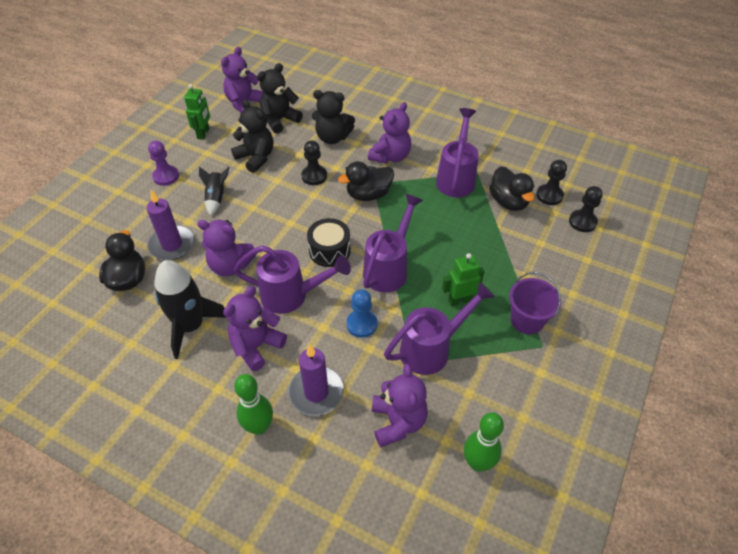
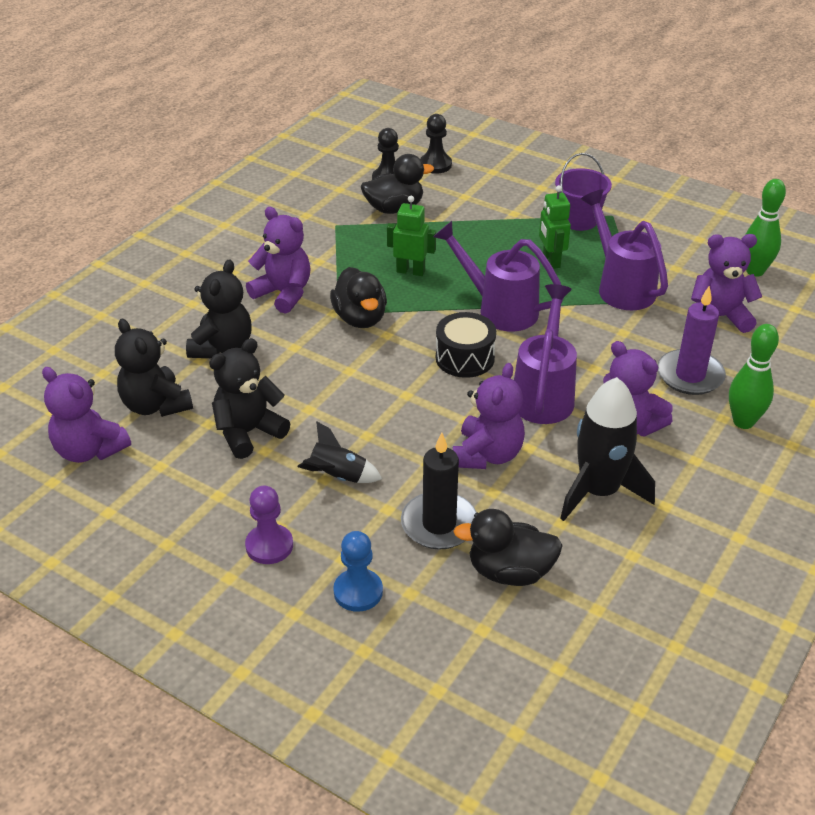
camera: 85 degrees left, 10 degrees down
purple candle [147,190,195,260] -> black candle [401,432,477,550]
green robot [184,84,210,140] -> green robot moved to [387,196,436,276]
black pawn [301,140,327,185] -> none
blue pawn [346,289,377,338] -> blue pawn moved to [333,531,383,612]
purple watering can [436,108,479,198] -> none

